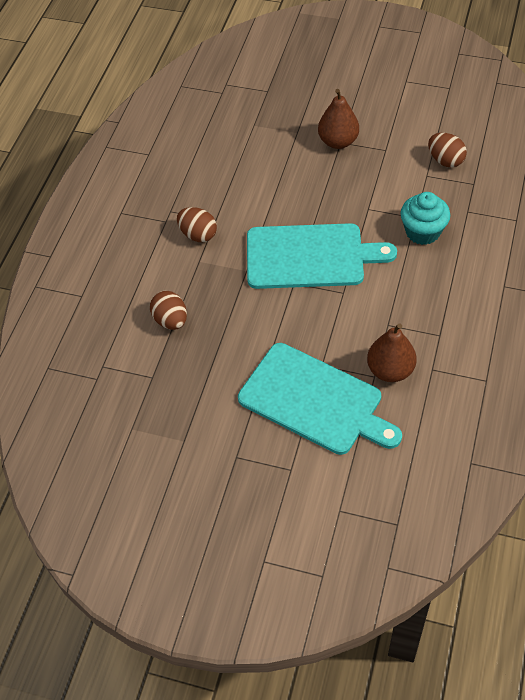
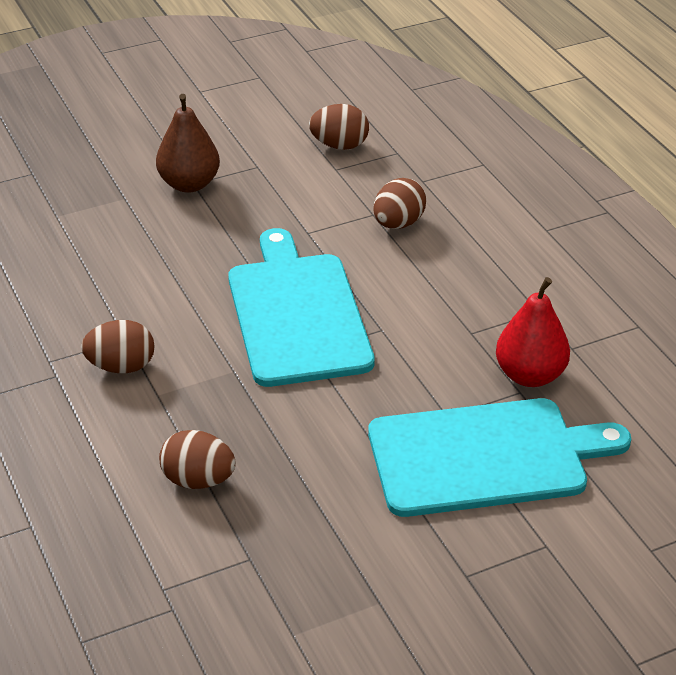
camera: 45 degrees left, 15 degrees down
turquoise cutting board [247,223,397,289] -> turquoise cutting board turned 60 degrees counterclockwise [228,228,375,387]
brown pear [367,323,417,382] -> red pear [496,277,570,387]
turquoise cupcake [401,192,450,245] -> brown egg [373,178,426,229]

